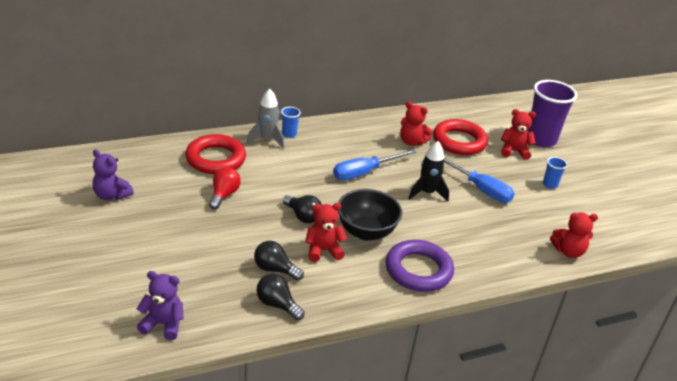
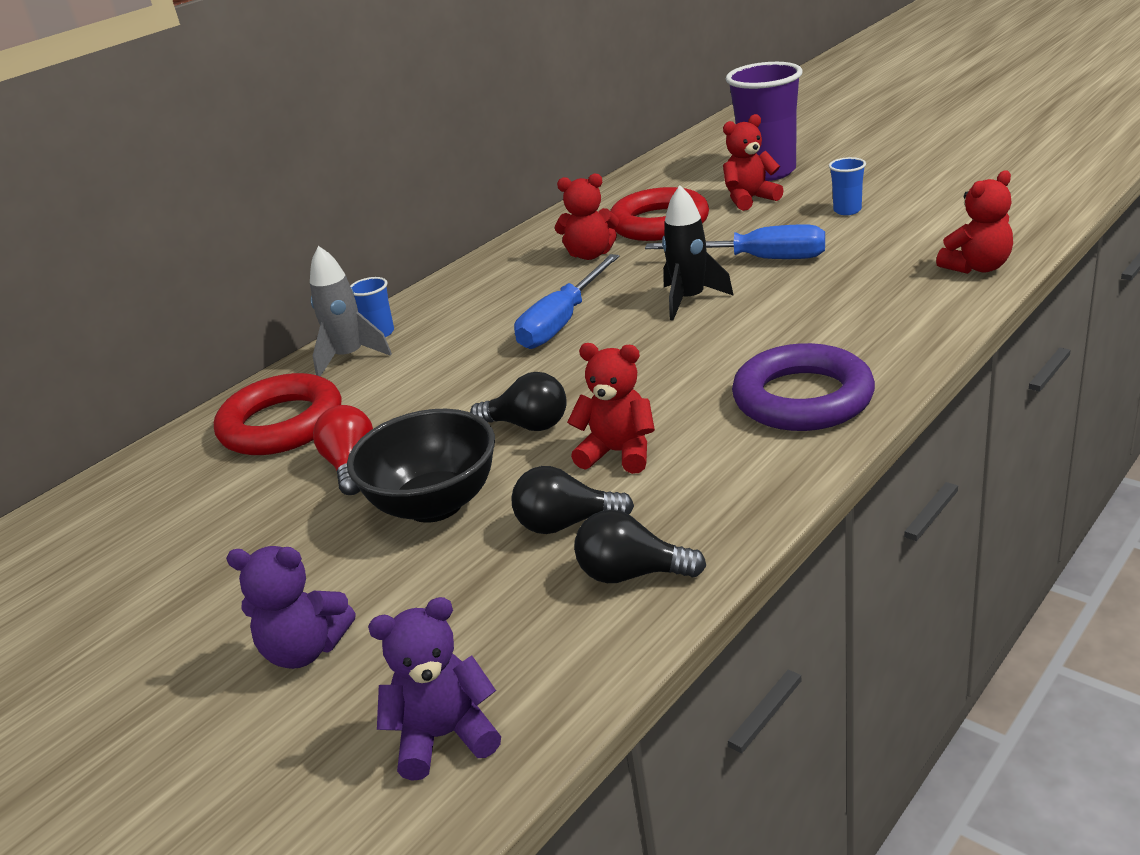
camera: 20 degrees left, 5 degrees down
purple teddy bear [92,150,134,200] -> purple teddy bear moved to [226,546,356,669]
red teddy bear [305,203,347,262] -> red teddy bear turned 60 degrees clockwise [567,343,655,474]
black bowl [338,189,402,241] -> black bowl moved to [347,409,495,523]

